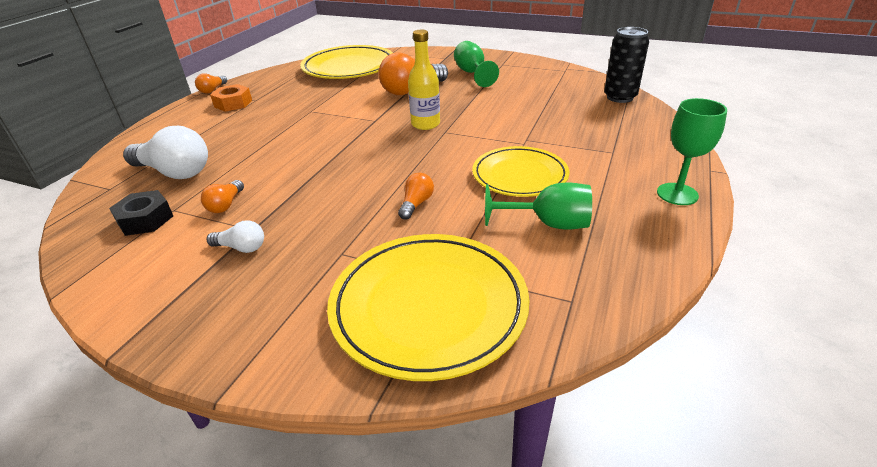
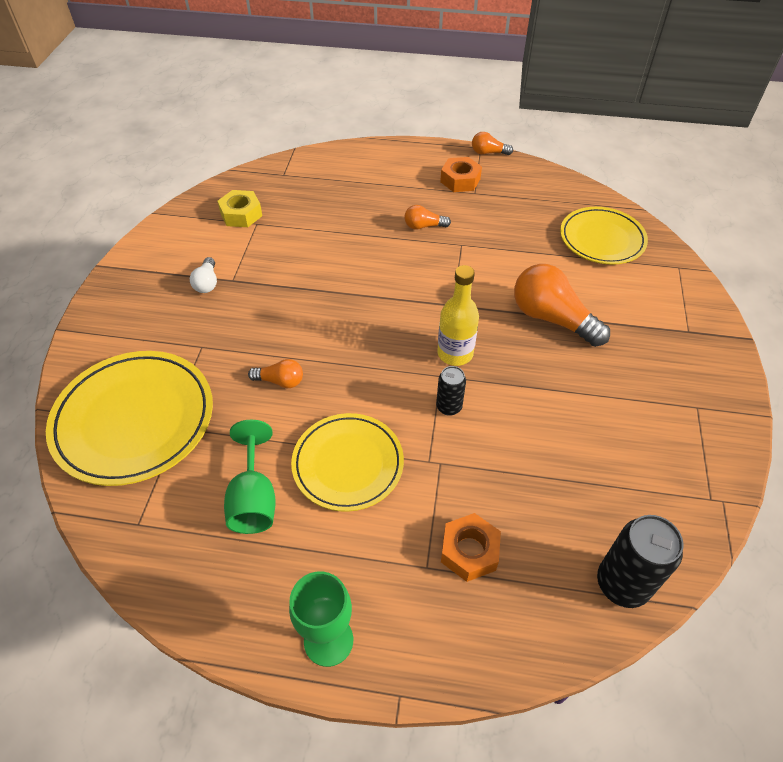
camera: 75 degrees right, 15 degrees up
black nut [109,190,173,236] -> yellow nut [217,190,262,227]
white light bulb [123,126,208,179] -> none
orange light bulb [201,180,244,213] -> orange light bulb moved to [404,205,451,230]
yellow plate [300,45,393,79] -> yellow plate [560,207,648,265], size x0.67
green goblet [454,41,499,87] -> none
none -> black can [436,366,466,416]
none -> orange nut [441,513,501,582]

